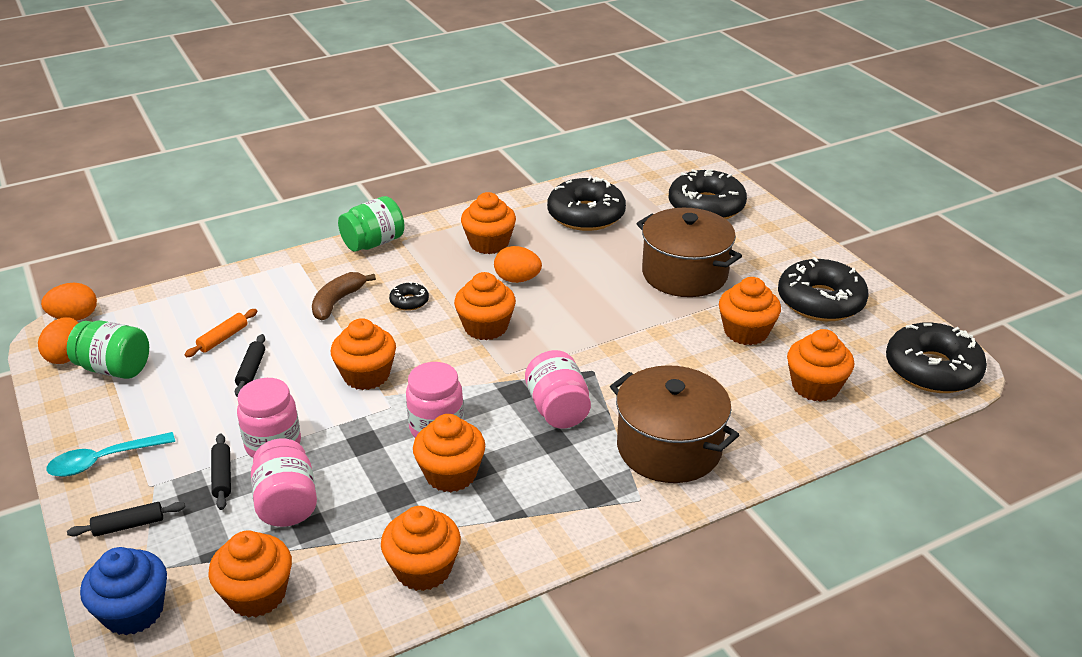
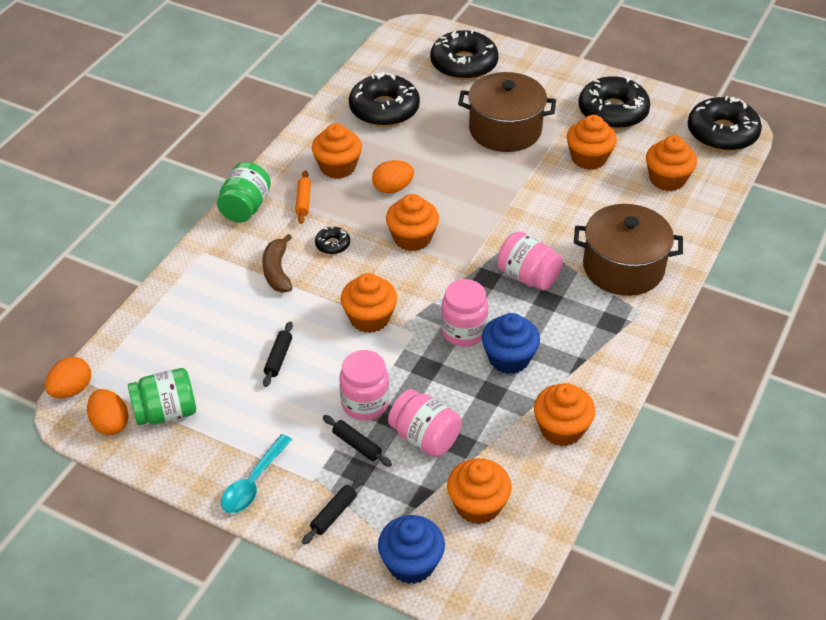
camera: 35 degrees left, 10 degrees up
orange rolling pin [185,309,257,357] -> orange rolling pin moved to [295,170,311,224]
black rolling pin [235,334,265,397] -> black rolling pin turned 45 degrees clockwise [263,321,293,387]
orange cupcake [413,414,485,492] -> blue cupcake [482,313,540,374]

